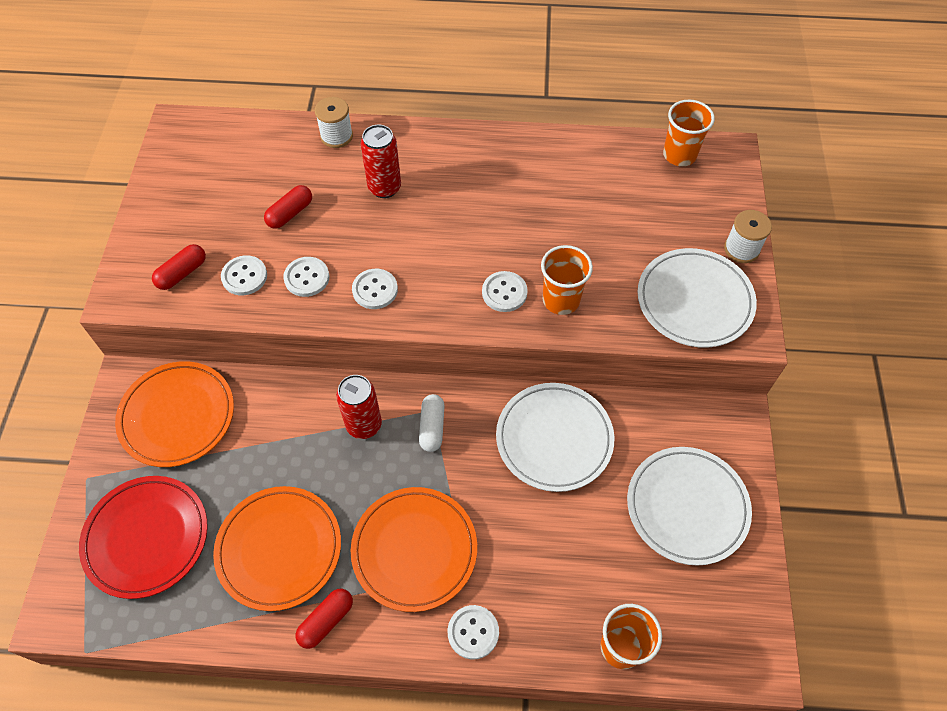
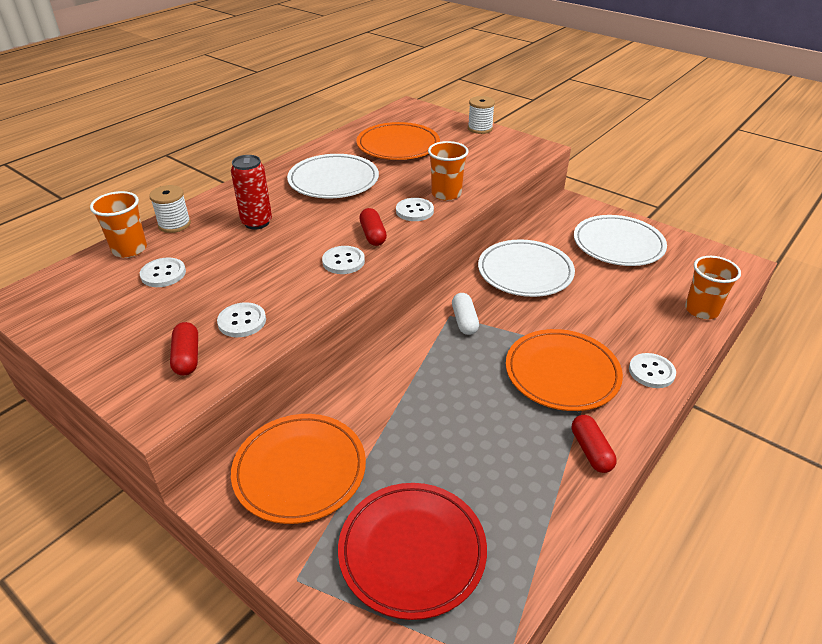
camera: 55 degrees left, 20 degrees down
orange plate [213,486,341,611] -> orange plate moved to [357,122,440,160]
red capsule [264,185,312,229] -> red capsule moved to [359,208,387,246]
white button [283,257,329,297] -> white button moved to [140,257,186,287]
red can [336,375,382,439] -> none
white capsule [419,394,445,452] -> white capsule turned 45 degrees clockwise [452,293,479,335]
white plate [638,248,757,348] -> white plate moved to [287,154,379,198]
orange cup [663,100,715,166] -> orange cup moved to [90,191,147,258]

